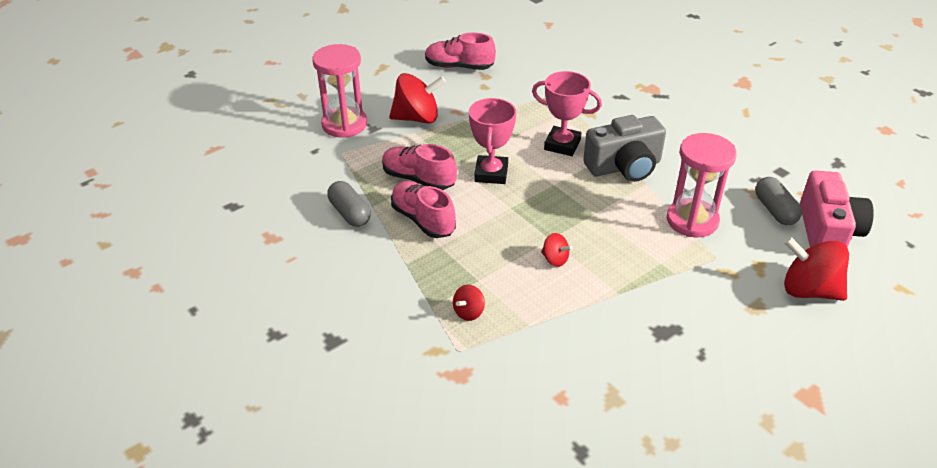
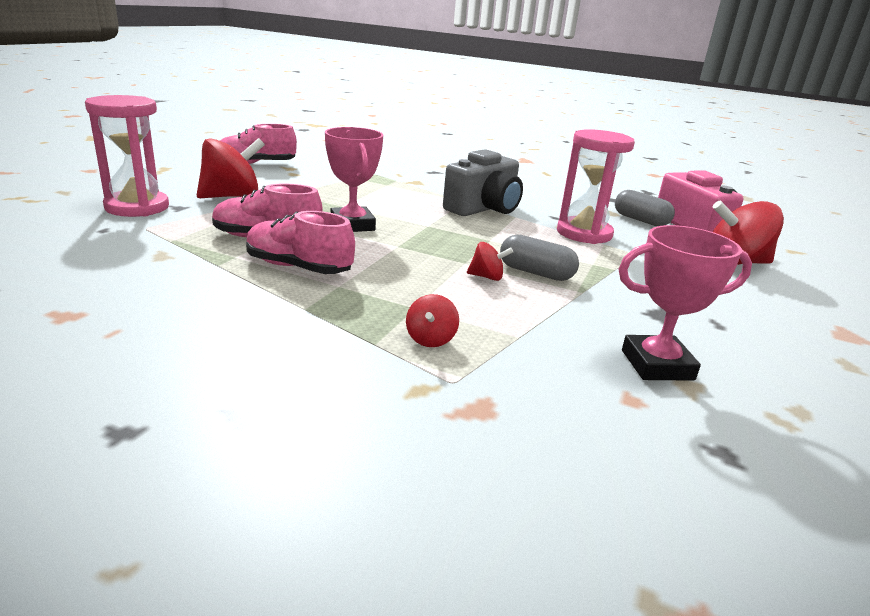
camera: 30 degrees left, 15 degrees down
grey capsule [327,181,371,227] -> grey capsule moved to [500,234,579,281]
pink trophy [532,71,602,156] -> pink trophy moved to [619,225,752,381]

